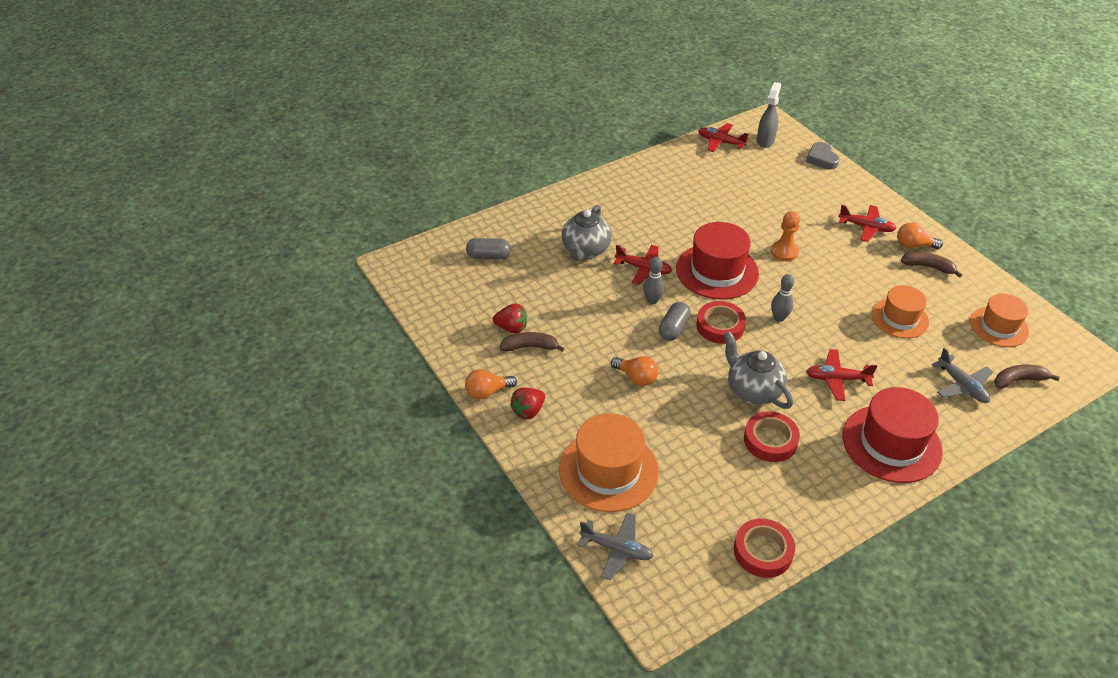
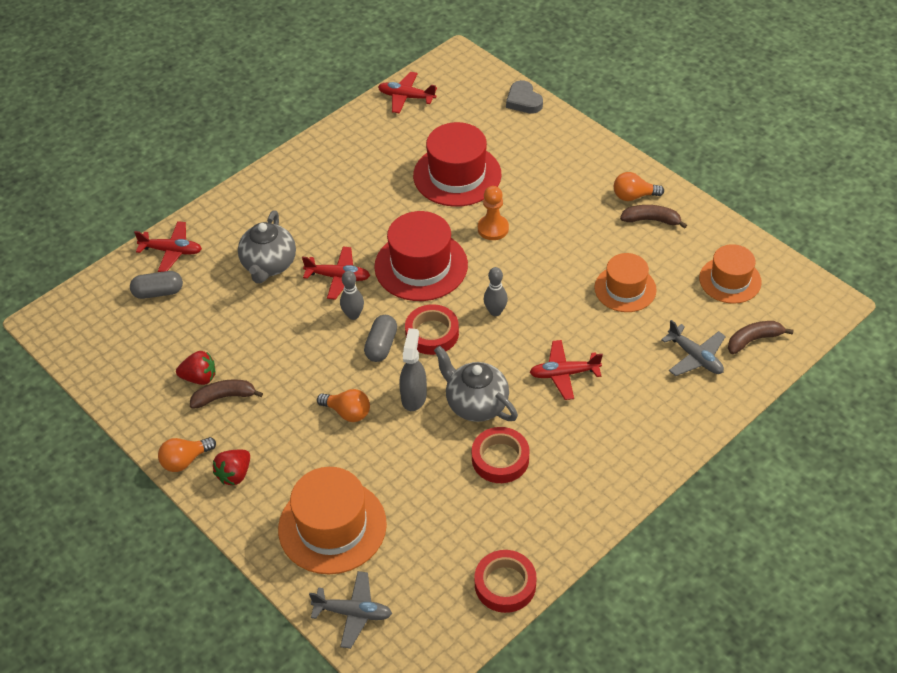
camera: 10 degrees left, 5 degrees up
grey spray bottle [757,82,781,148] -> grey spray bottle moved to [399,328,427,411]
red plane [838,205,897,242] -> red plane moved to [134,221,202,272]
red hat [843,387,943,483] -> red hat moved to [413,122,501,207]

